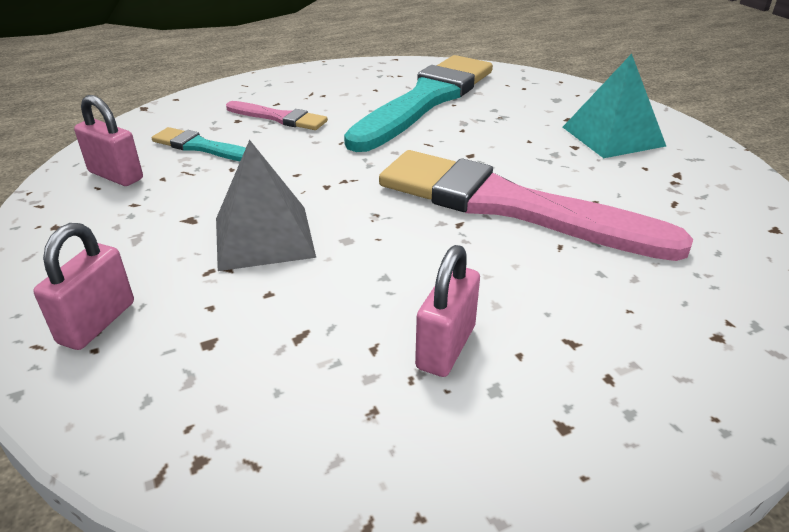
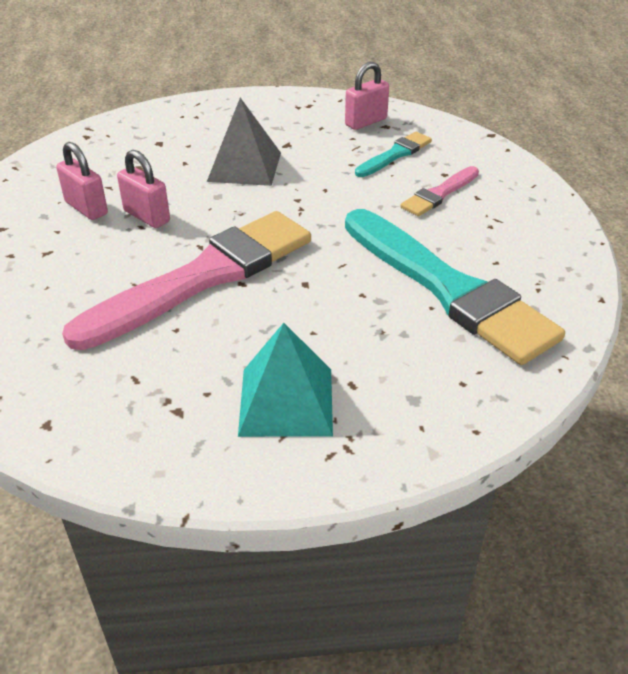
camera: 110 degrees right, 5 degrees up
pink padlock [33,223,134,350] -> pink padlock moved to [117,150,170,228]

